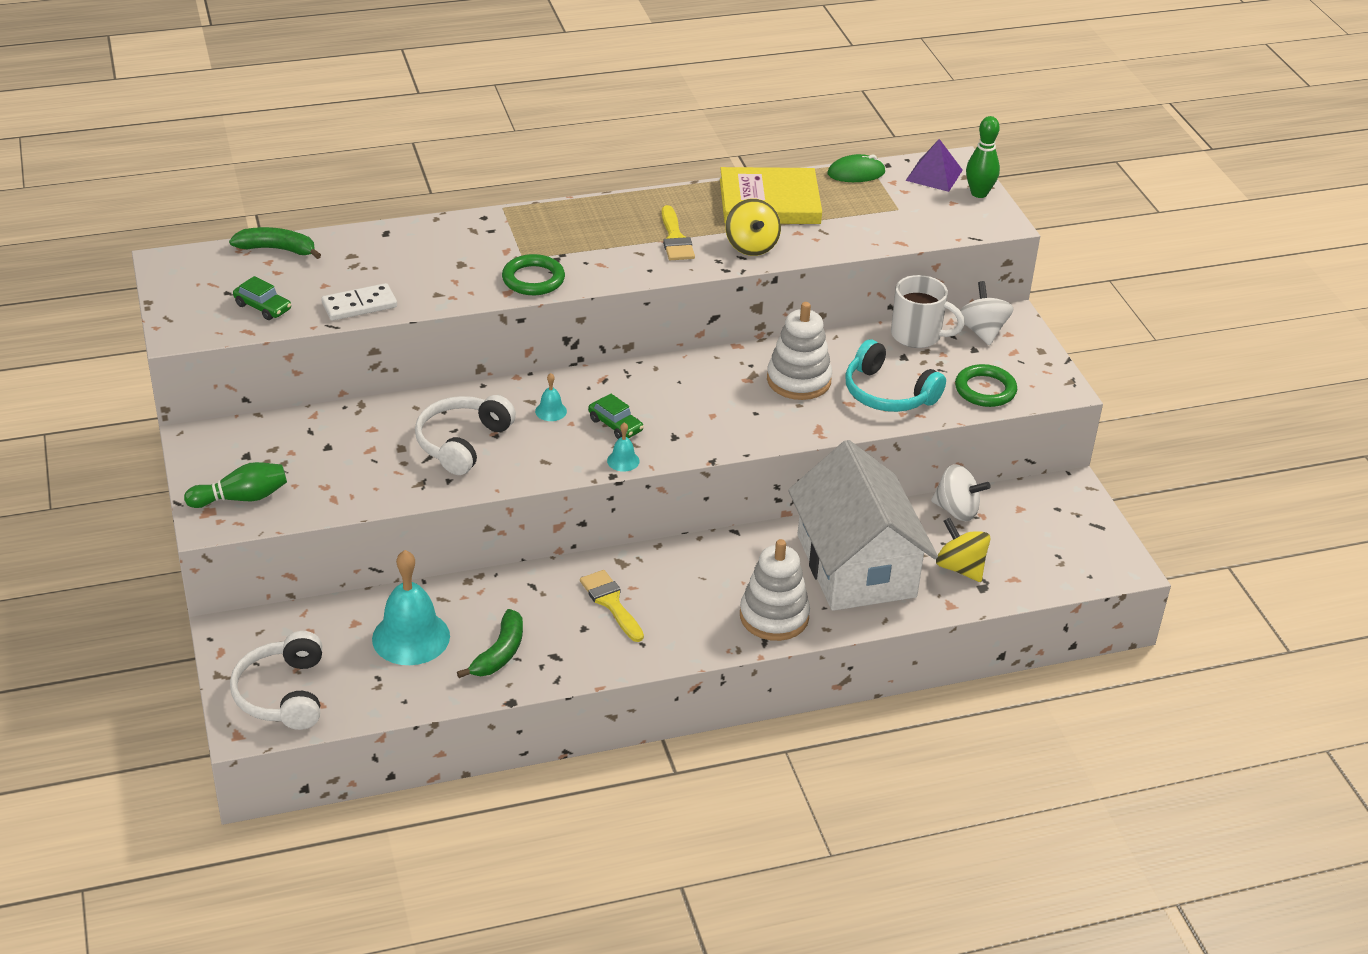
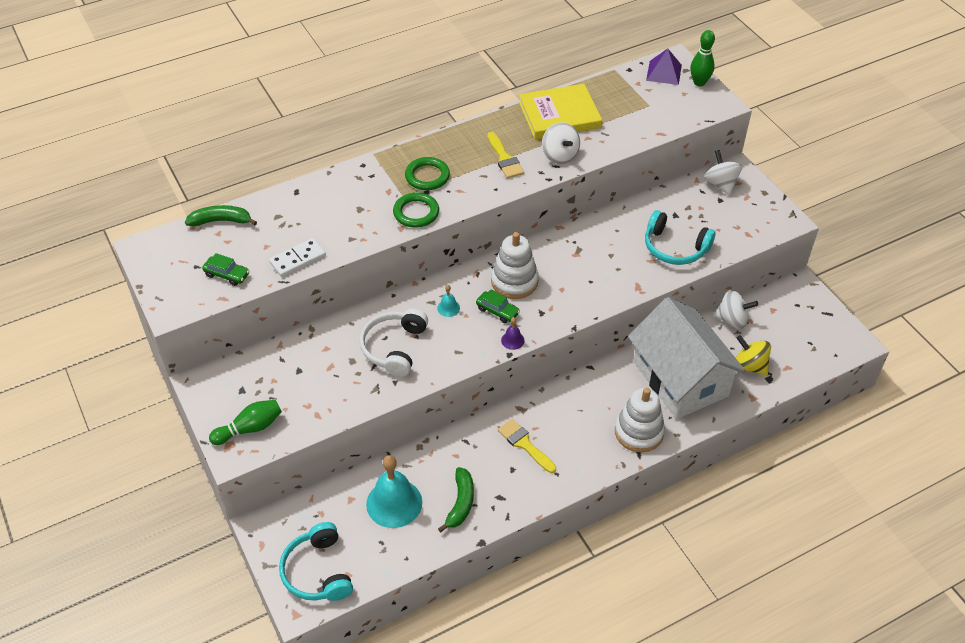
camera: 10 degrees left, 10 degrees up
white headphones [230,631,322,730] -> turquoise headphones [279,522,353,601]
turquoise bell [607,422,640,472] -> purple bell [501,318,525,350]
yellow spinning top [725,198,781,256] -> white spinning top [542,122,580,164]
white stacking toy [767,302,832,400] -> white stacking toy moved to [491,232,539,299]
green mouse [828,154,886,182] -> none
white mug [891,275,965,348] -> none
green ring [955,364,1017,407] -> green ring moved to [405,157,450,190]

